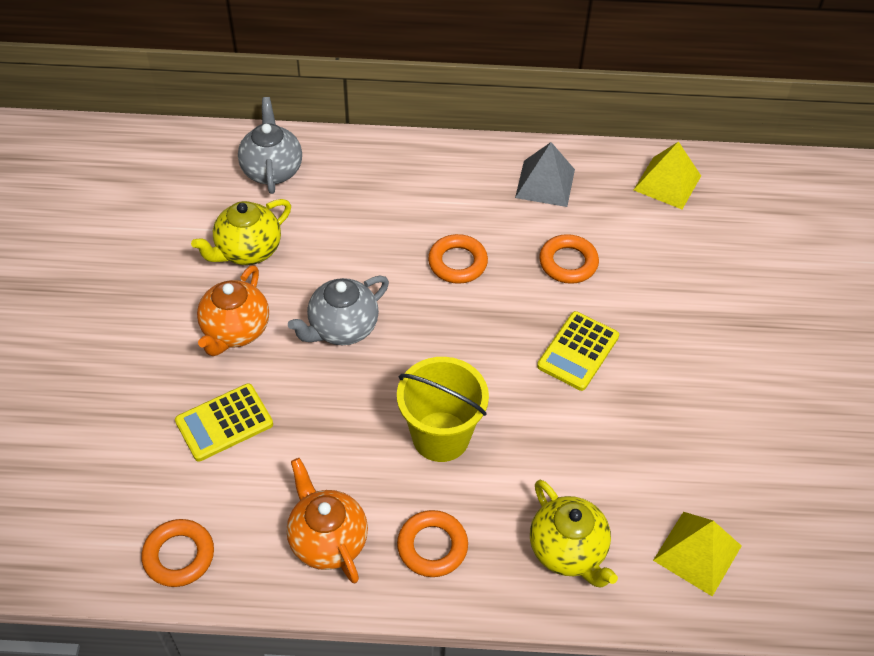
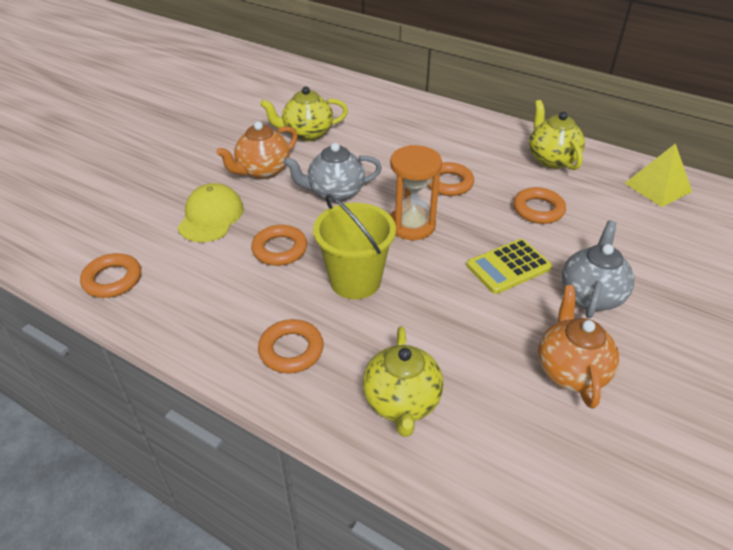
camera: 30 degrees right, 10 degrees down
yellow calculator [175,383,273,461] -> yellow cap [178,183,244,242]
grey teapot [238,97,302,194] -> grey teapot moved to [561,220,634,318]
orange teapot [287,458,368,583] -> orange teapot moved to [538,285,619,408]
grey pyramid [515,142,575,207] -> yellow teapot [529,100,585,170]
yellow pyramid [653,512,741,596] -> none
none -> orange ring [251,225,307,266]
none -> orange hourglass [390,145,442,240]

